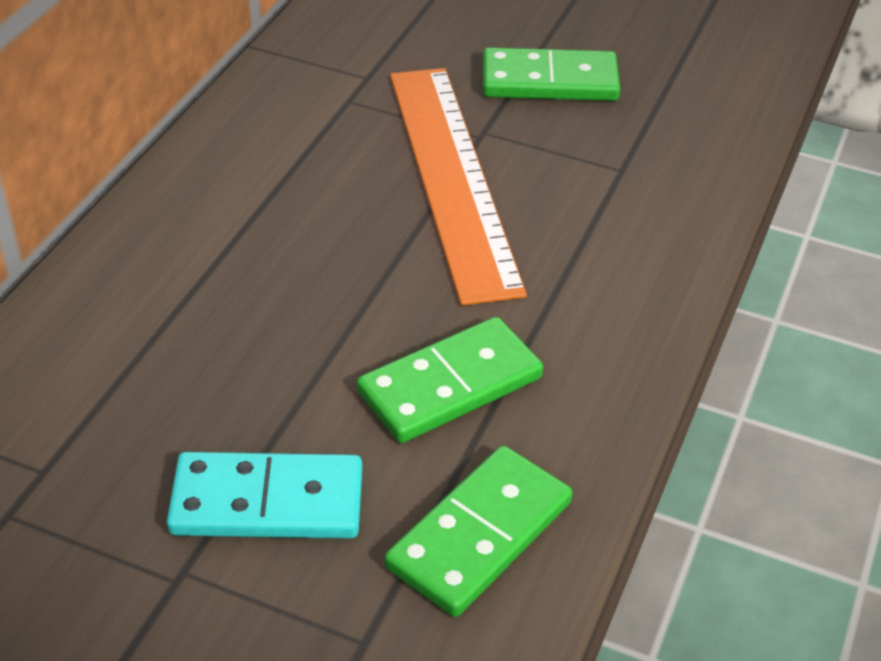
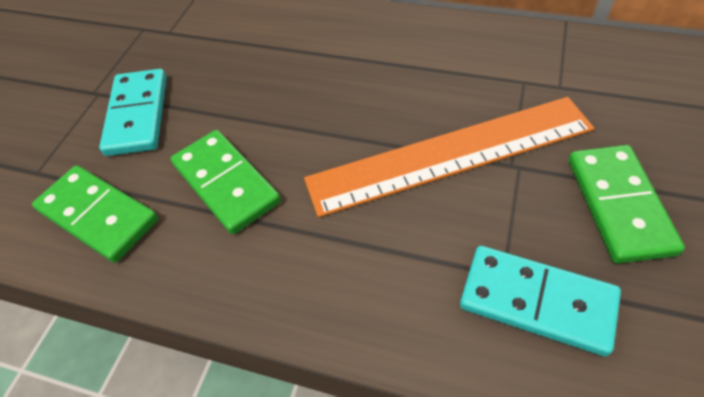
camera: 90 degrees right, 10 degrees up
none -> turquoise domino [460,246,621,357]

